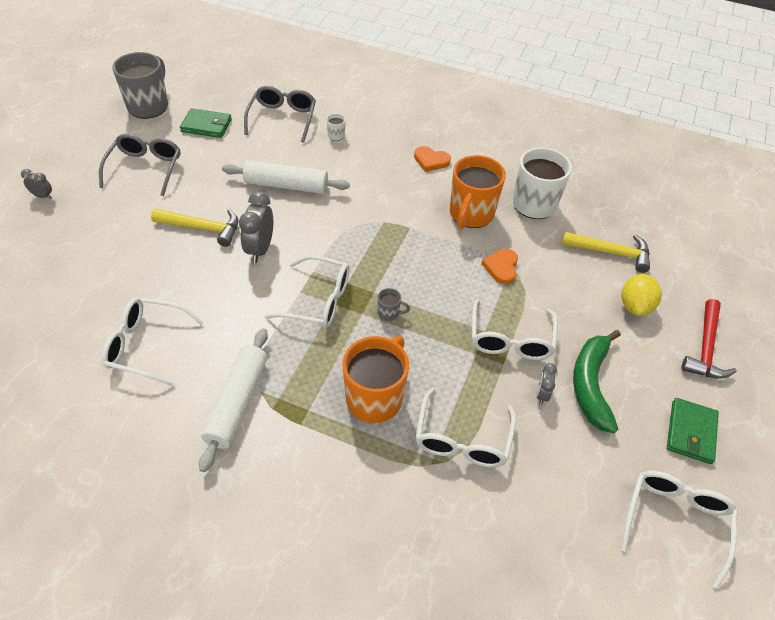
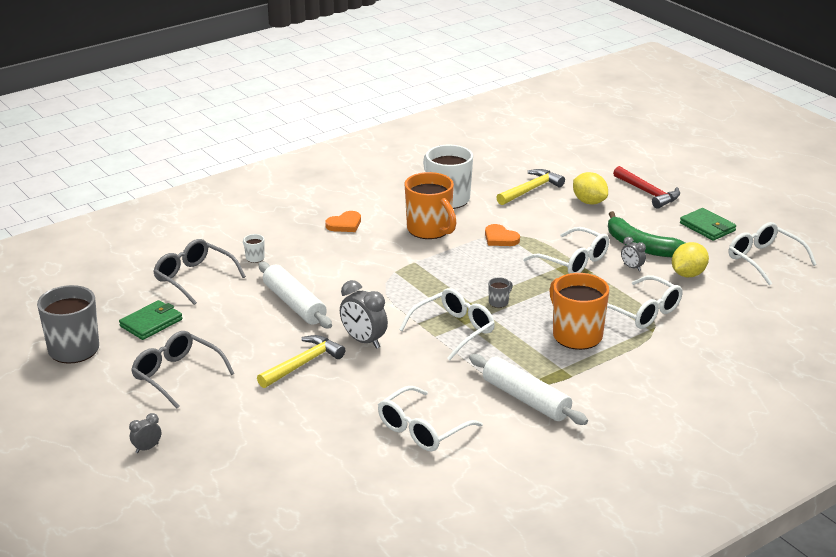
camera: 55 degrees left, 20 degrees down
white rolling pin [222,160,350,194] -> white rolling pin turned 75 degrees counterclockwise [259,262,332,328]
none -> yellow lemon [672,242,709,277]

